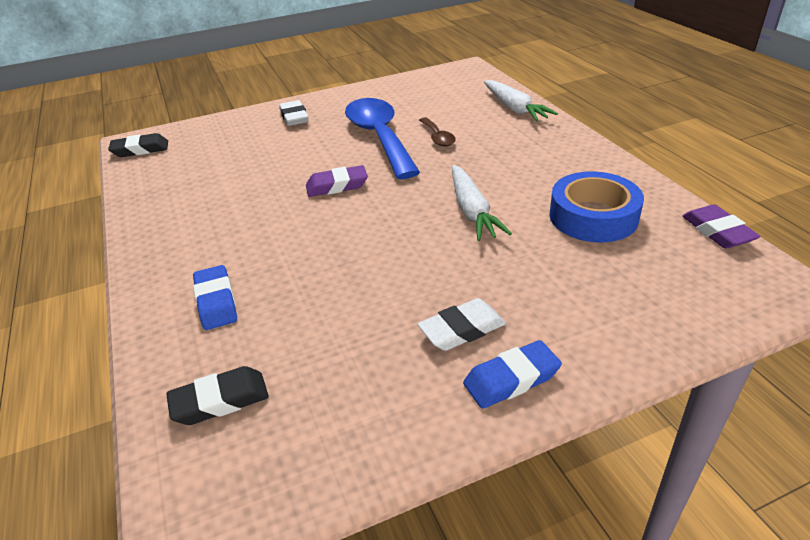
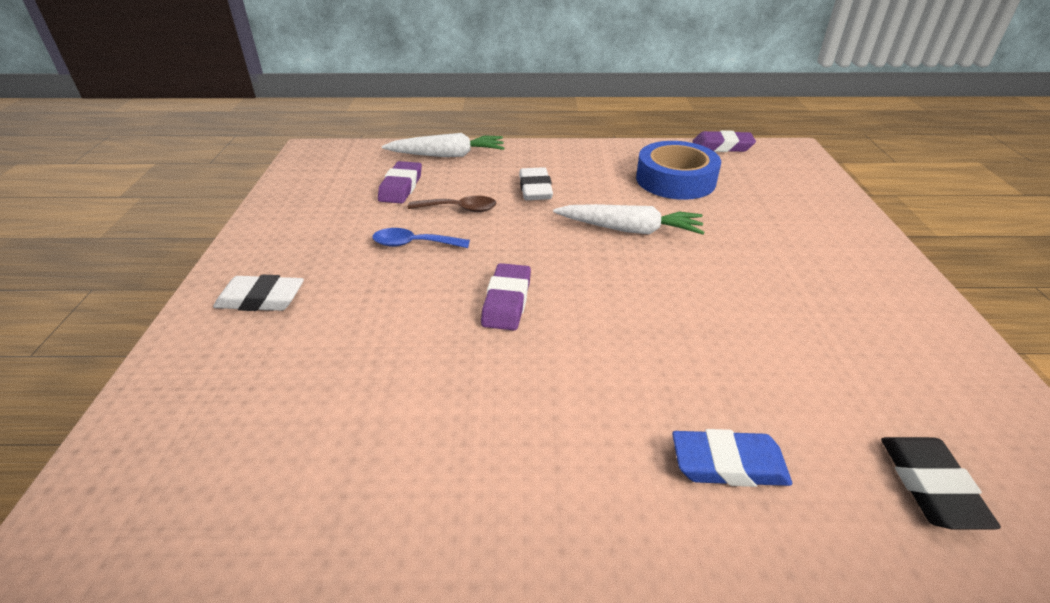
camera: 70 degrees left, 0 degrees up
black eraser [108,133,168,157] -> none
blue spoon [345,98,420,179] -> blue spoon [372,228,470,248], size x0.45
white eraser [417,298,506,351] -> white eraser moved to [519,167,553,200]
blue eraser [463,340,562,409] -> none
none -> purple eraser [378,161,422,203]

